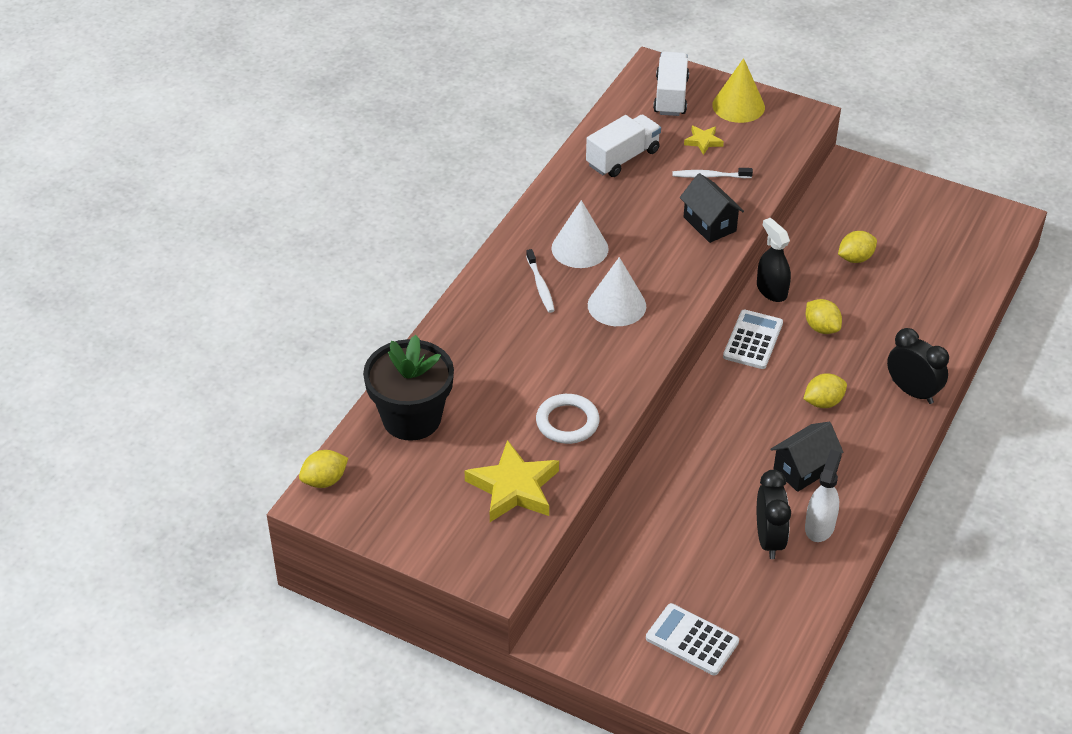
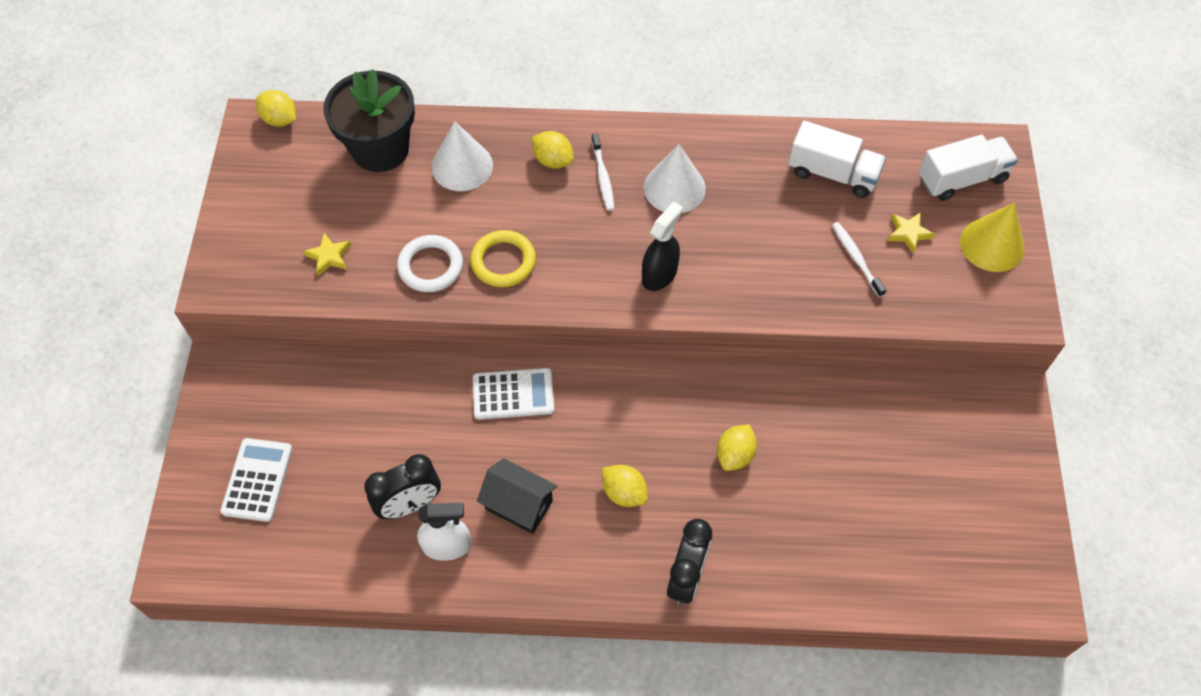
camera: 65 degrees right, 15 degrees up
yellow star [465,440,559,522] -> yellow star [303,233,351,276], size x0.49
white toothbrush [526,249,555,313] -> white toothbrush turned 60 degrees counterclockwise [592,133,614,211]
white cone [588,257,646,326] -> white cone moved to [432,121,493,191]
black house [680,173,744,243] -> none
white calculator [723,309,783,369] -> white calculator moved to [473,368,554,420]
black spray bottle [757,218,791,302] -> black spray bottle moved to [642,202,683,291]
yellow lemon [838,231,877,263] -> yellow lemon moved to [532,131,574,169]
none -> yellow ring [470,230,536,287]

